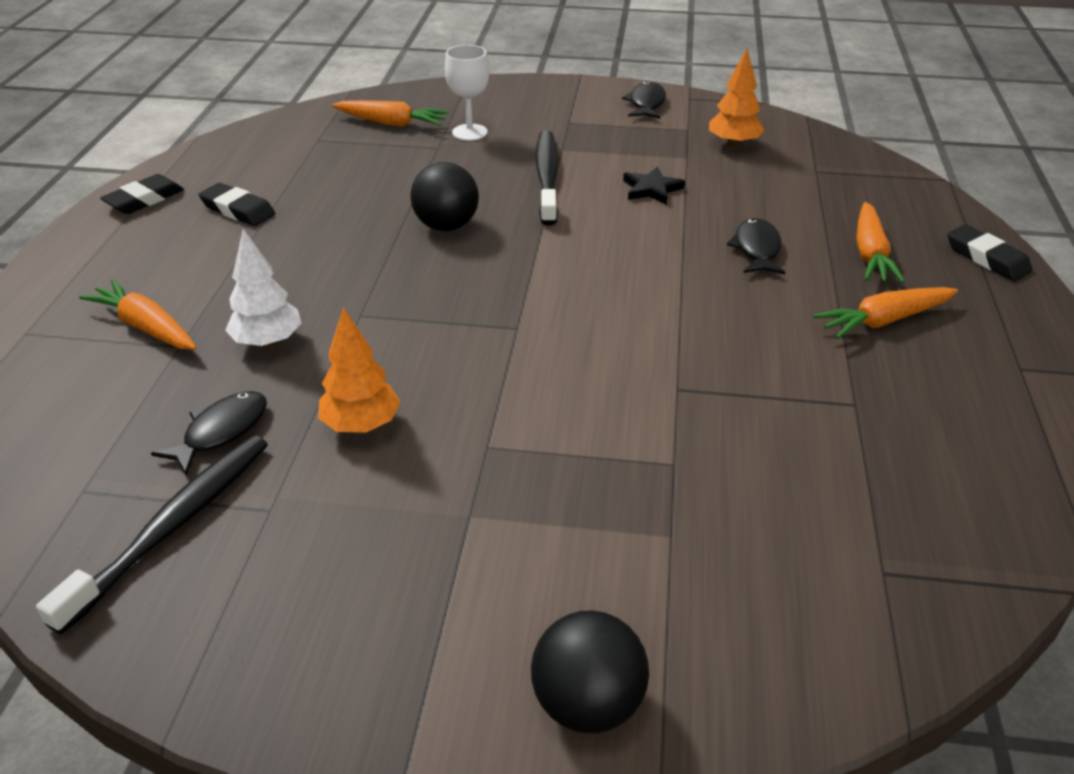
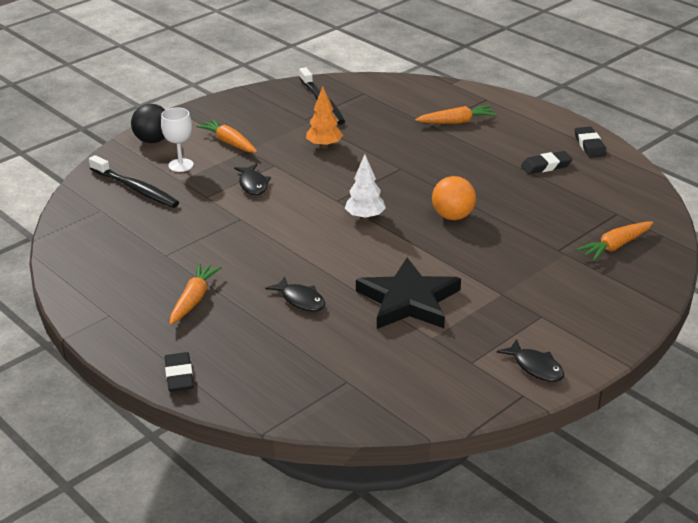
camera: 130 degrees right, 5 degrees down
black fish [151,391,267,476] -> black fish moved to [234,164,271,195]
white tree [225,229,302,348] -> white tree moved to [345,154,386,220]
black ball [411,162,479,231] -> orange ball [432,176,476,220]
white goblet [445,45,489,141] -> white goblet moved to [161,107,194,172]
black toothbrush [536,131,558,225] -> black toothbrush moved to [89,155,179,208]
black star [623,167,685,205] -> black star [356,258,461,329], size x2.22
orange tree [709,49,764,148] -> none
orange carrot [857,202,905,283] -> orange carrot moved to [196,119,257,153]
black eraser [947,224,1032,281] -> black eraser turned 75 degrees clockwise [165,352,194,392]

